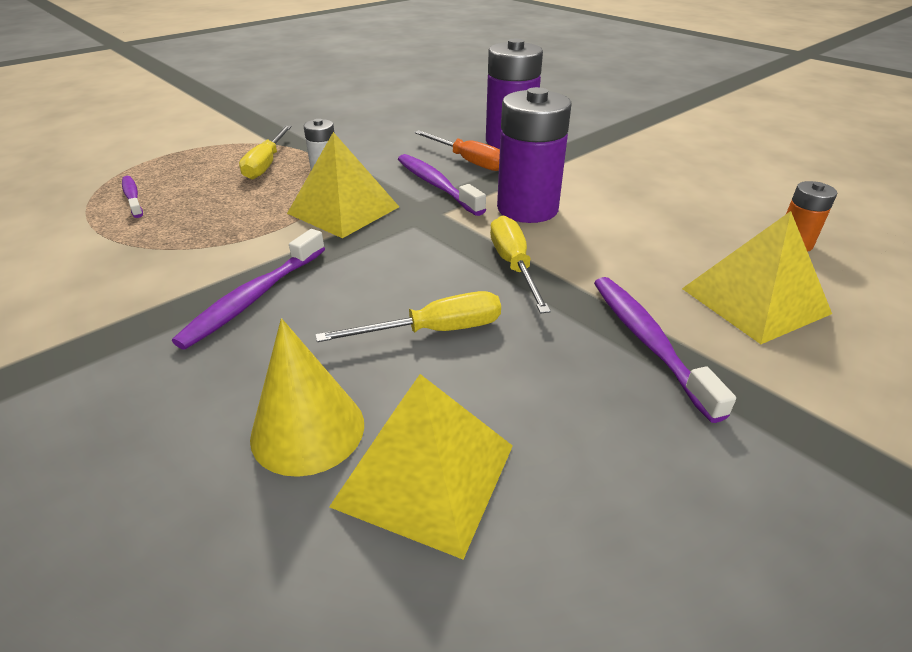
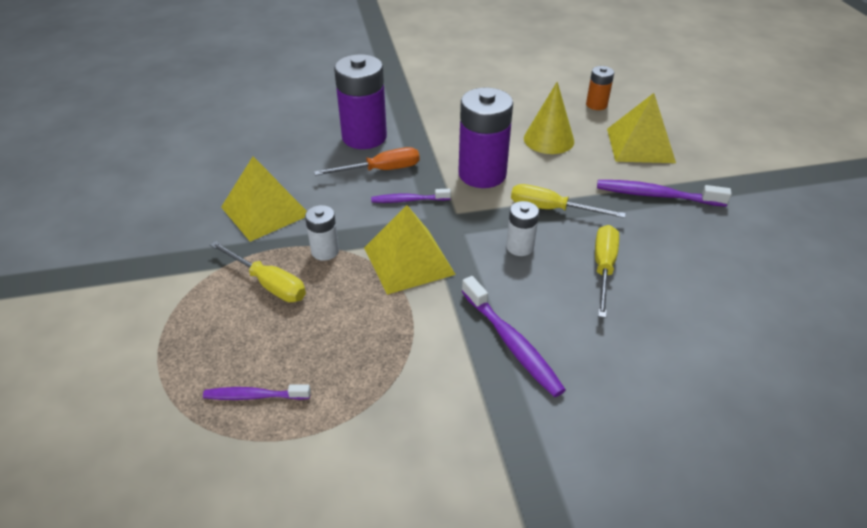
camera: 60 degrees left, 5 degrees up
yellow cone [250,318,364,477] -> yellow cone moved to [524,82,574,154]
yellow pyramid [329,374,513,560] -> yellow pyramid moved to [221,156,307,242]
purple toothbrush [398,154,486,216] -> purple toothbrush [371,189,451,203], size x0.62
none -> white battery [506,201,539,256]

